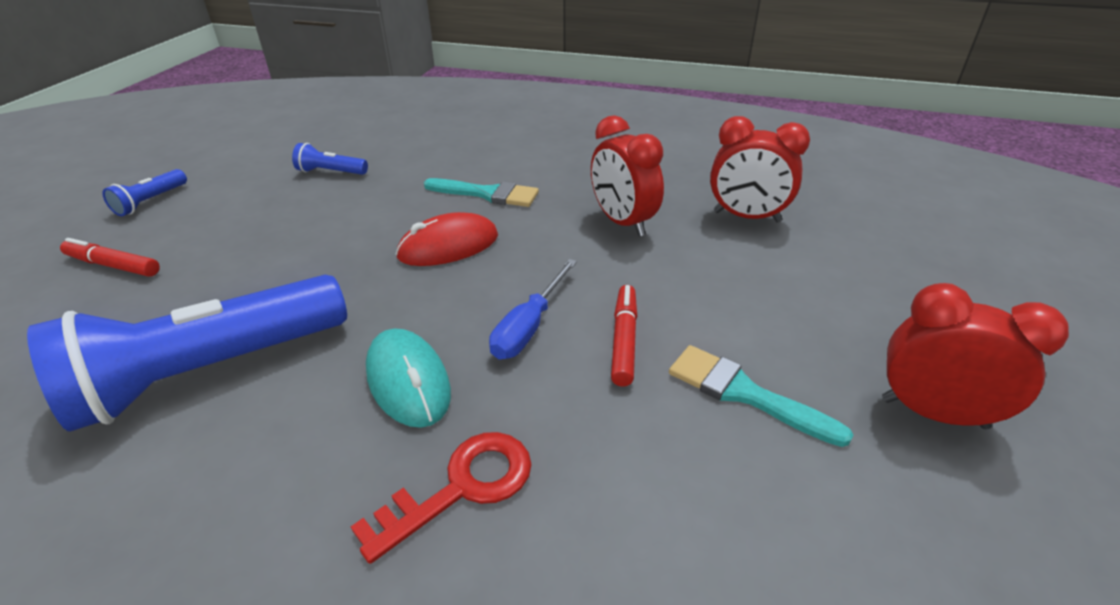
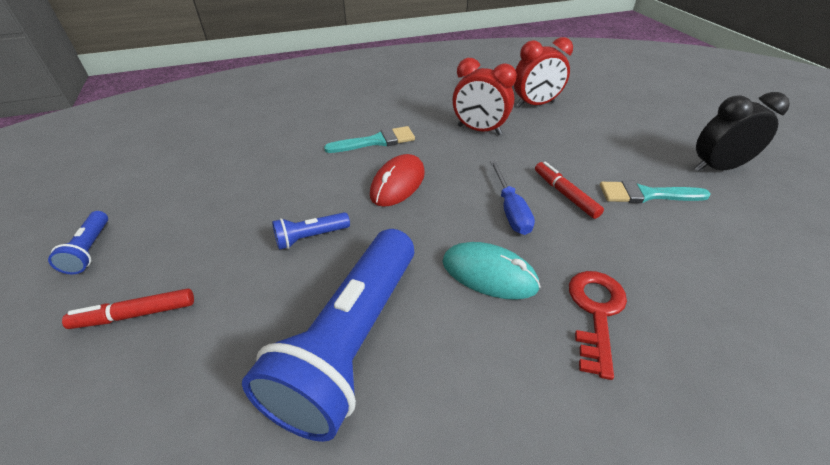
camera: 35 degrees left, 5 degrees up
blue flashlight [292,143,368,175] -> blue flashlight moved to [272,212,350,250]
red clock [882,283,1069,429] -> black clock [695,92,790,172]

